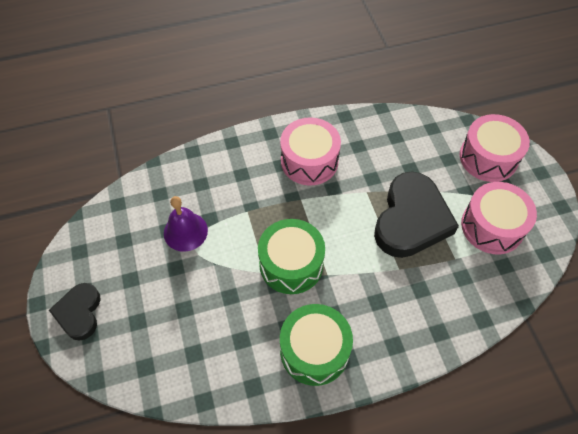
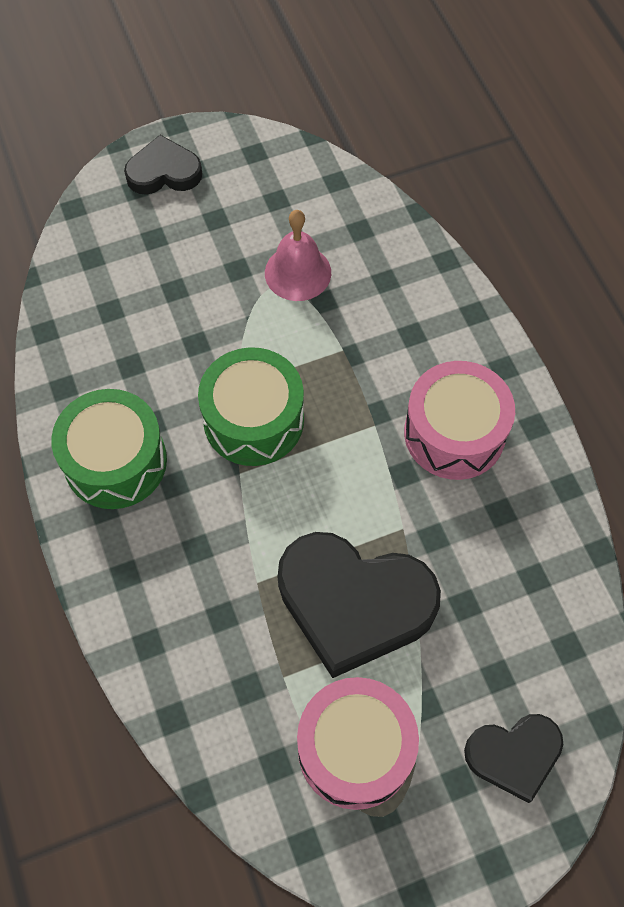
camera: 85 degrees right, 5 degrees up
purple bell [164,196,208,252] -> pink bell [265,210,331,301]
pink drum [459,114,530,182] -> black heart [464,714,563,803]

